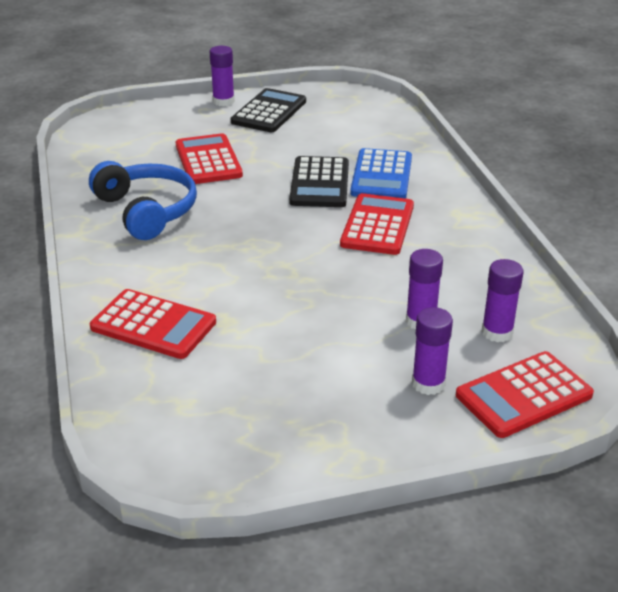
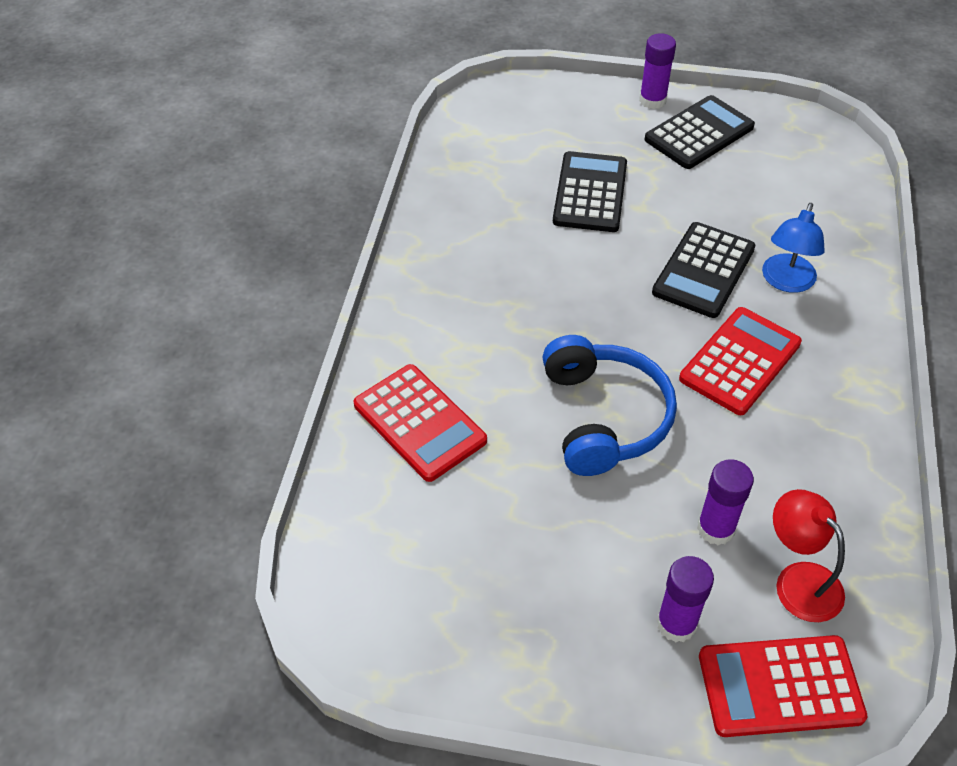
camera: 25 degrees right, 15 degrees up
blue headphones [89,161,197,240] -> blue headphones moved to [543,335,677,476]
red calculator [176,133,243,184] -> black calculator [553,151,627,232]
blue calculator [350,148,412,199] -> blue lamp [762,203,825,293]
purple glue stick [482,259,524,342] -> red lamp [773,489,845,622]

